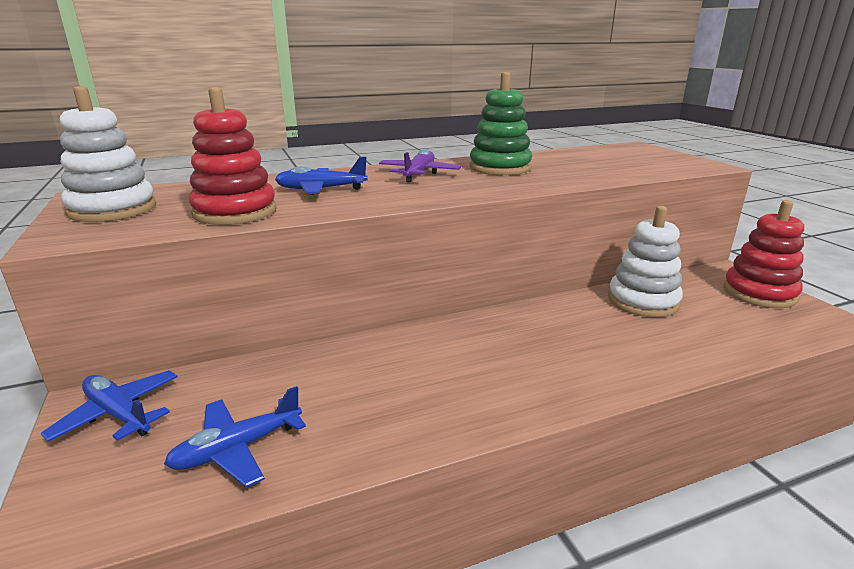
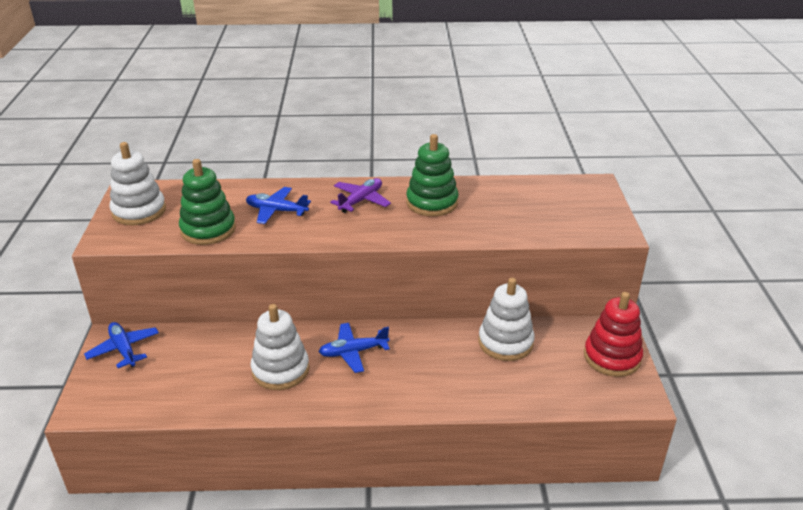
camera: 20 degrees right, 10 degrees up
blue plane [164,386,306,487] -> blue plane moved to [319,323,390,373]
red stacking toy [189,87,277,225] -> green stacking toy [179,159,236,245]
none -> white stacking toy [251,304,309,390]

